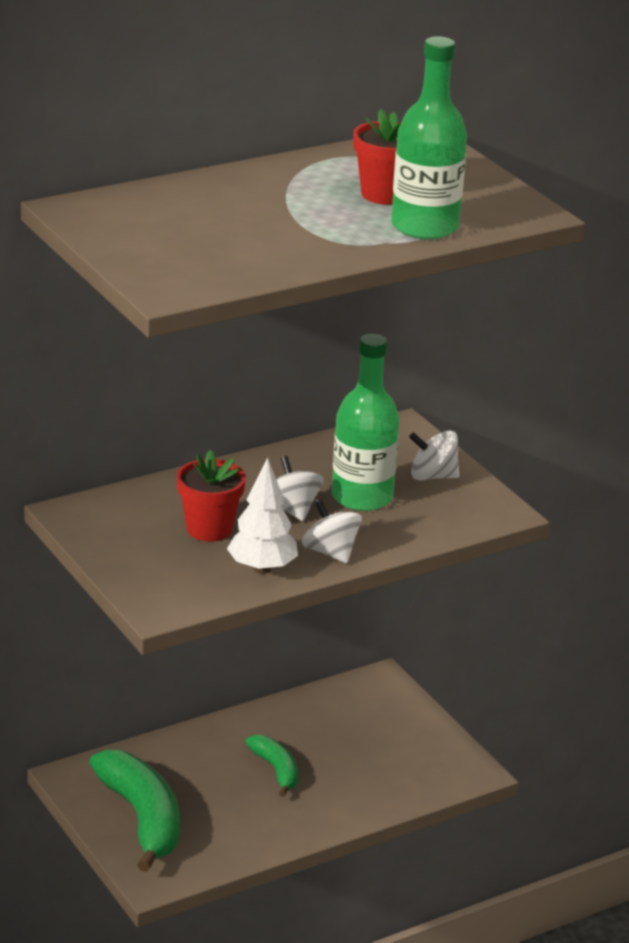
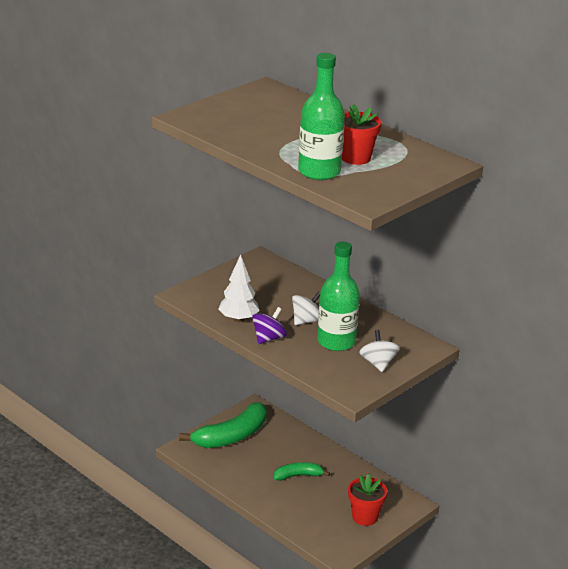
camera: 75 degrees right, 0 degrees up
red flower pot [177,449,246,542] -> red flower pot moved to [348,474,387,526]
green banana [246,735,298,797] -> green banana turned 150 degrees counterclockwise [274,462,330,481]
white spinning top [302,498,362,563] -> purple spinning top [252,307,287,344]

